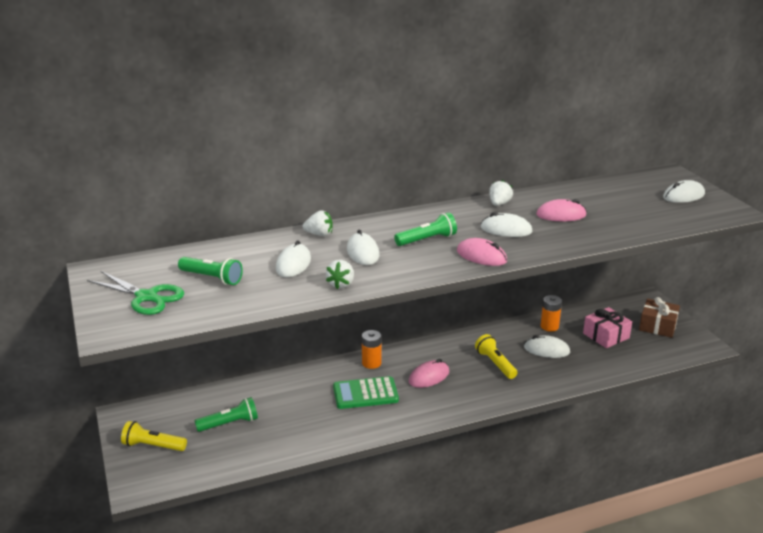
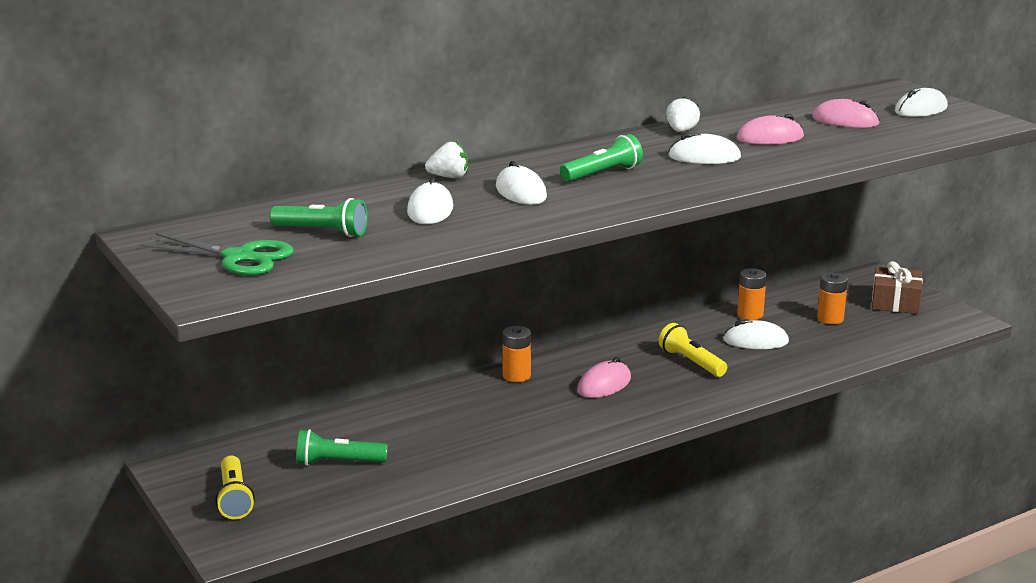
camera: 10 degrees left, 5 degrees down
yellow flashlight [121,421,187,451] -> yellow flashlight turned 105 degrees counterclockwise [216,456,255,519]
green flashlight [194,397,258,432] -> green flashlight turned 150 degrees counterclockwise [297,429,388,466]
white strawberry [326,260,354,289] -> none
green calculator [333,376,399,409] -> none
pink mouse [457,238,507,266] -> pink mouse moved to [812,99,880,128]
pink gift [583,307,632,348] -> orange battery [817,272,848,324]

